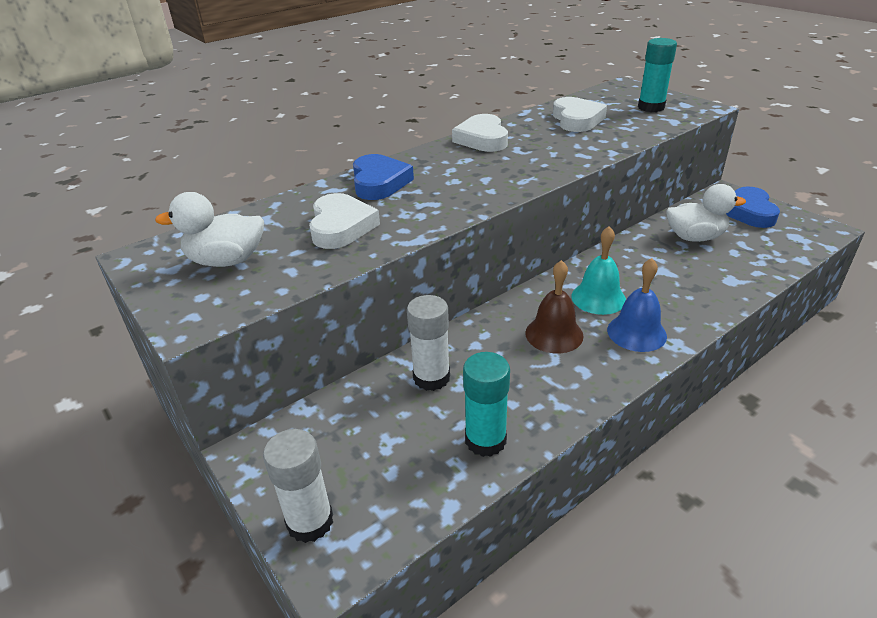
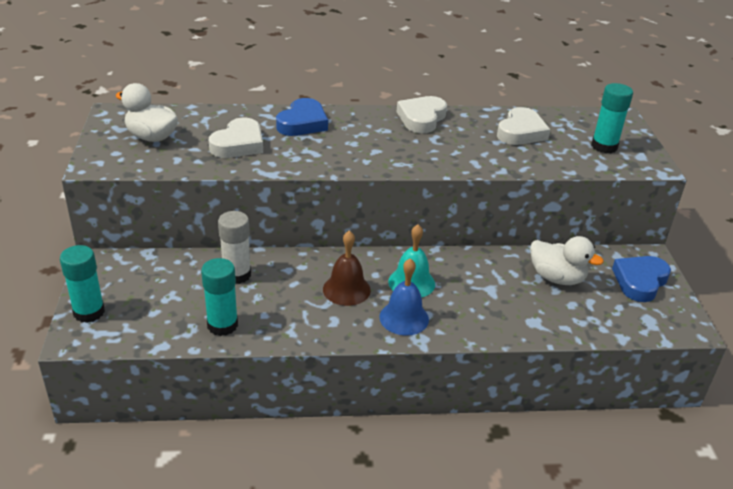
camera: 30 degrees right, 0 degrees up
white glue stick [263,429,333,543] -> turquoise glue stick [60,245,105,323]

